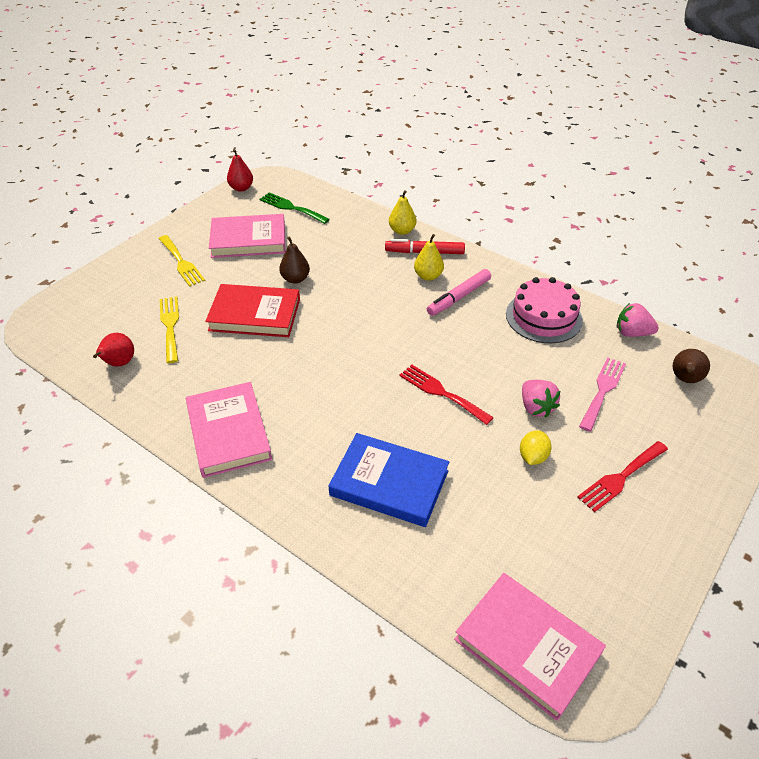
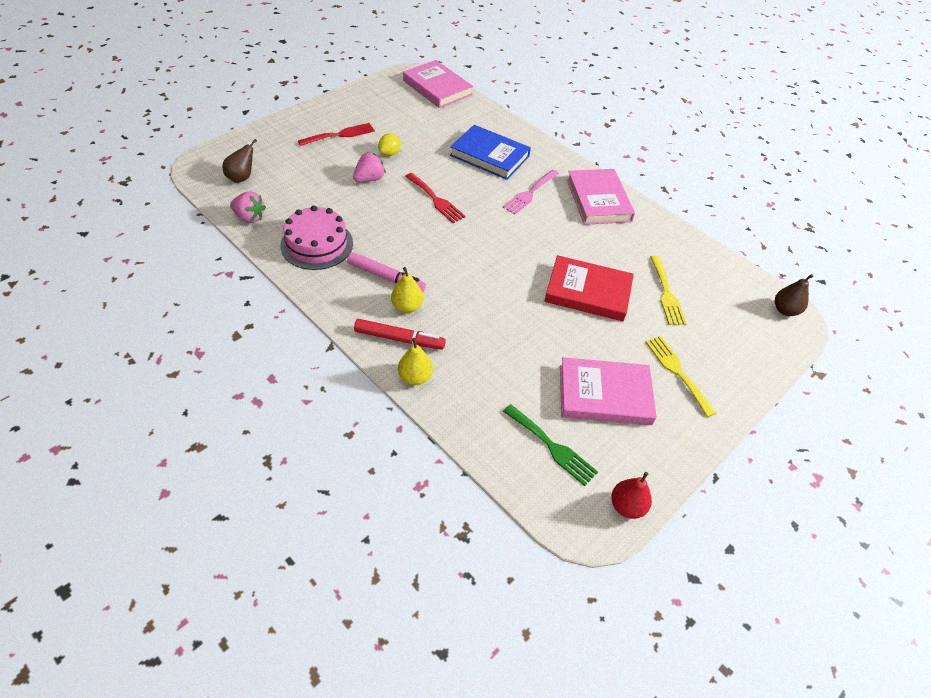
camera: 175 degrees left, 5 degrees up
red pear [93,333,134,367] -> none
brown pear [279,236,310,284] -> brown pear moved to [775,274,813,316]
pink marker [427,269,491,316] -> pink marker turned 60 degrees clockwise [347,252,426,292]
pink strawberry [522,380,560,417] -> pink strawberry turned 60 degrees clockwise [353,152,386,182]
pink fork [579,357,626,432] -> pink fork moved to [503,170,559,214]

